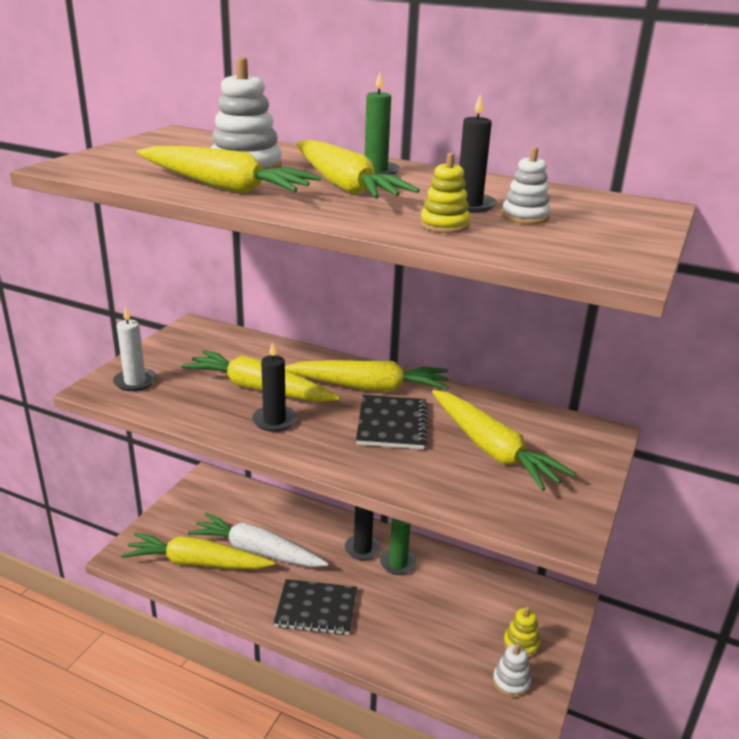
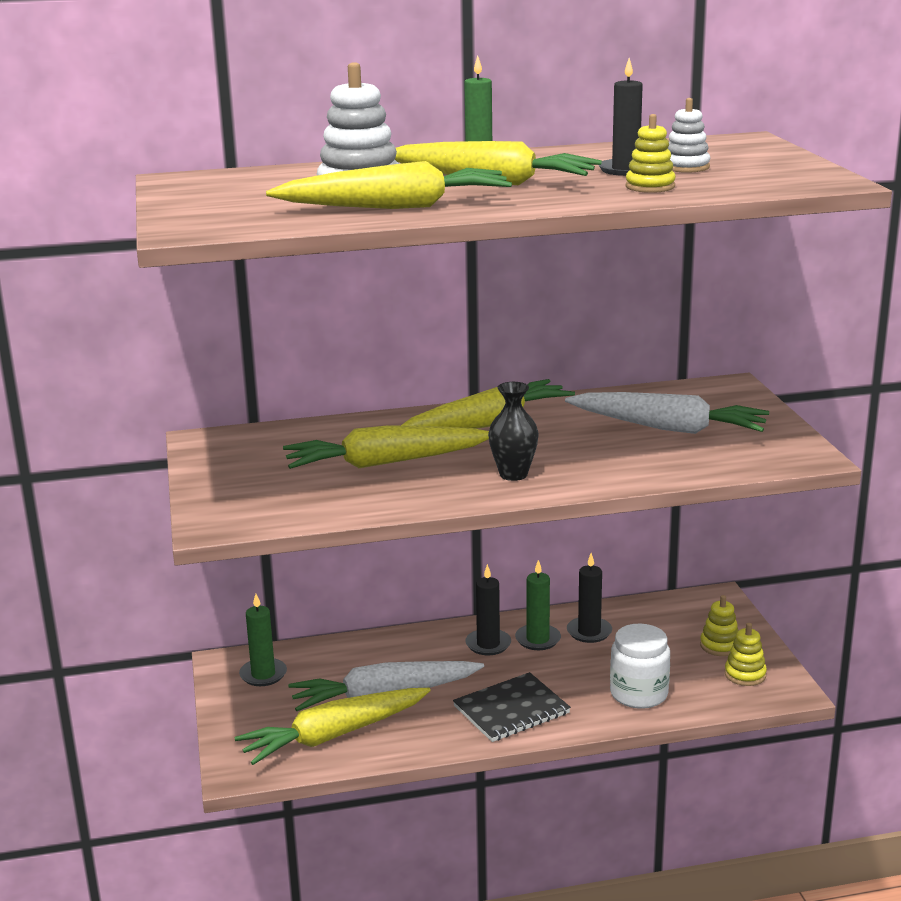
camera: 35 degrees left, 5 degrees down
white candle [113,306,156,391] -> none
black candle [252,342,297,432] -> black candle moved to [567,553,612,643]
black notebook [356,395,428,449] -> none
yellow carrot [432,390,576,491] -> white carrot [565,392,769,434]
white stacking toy [493,643,531,698] -> yellow stacking toy [725,623,767,686]
none -> green candle [239,594,287,686]
none -> black vase [488,382,539,481]
none -> white jar [610,624,670,709]

